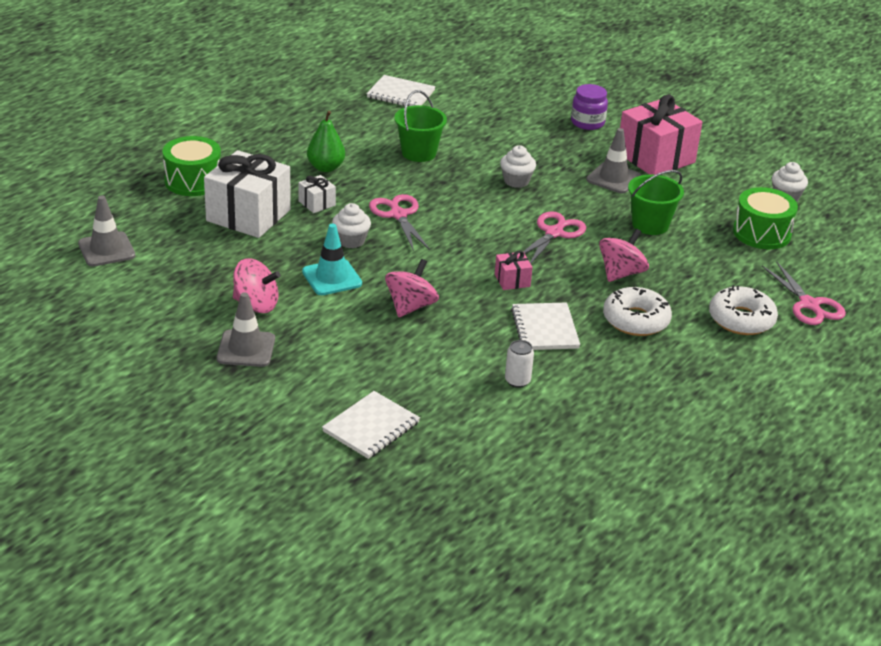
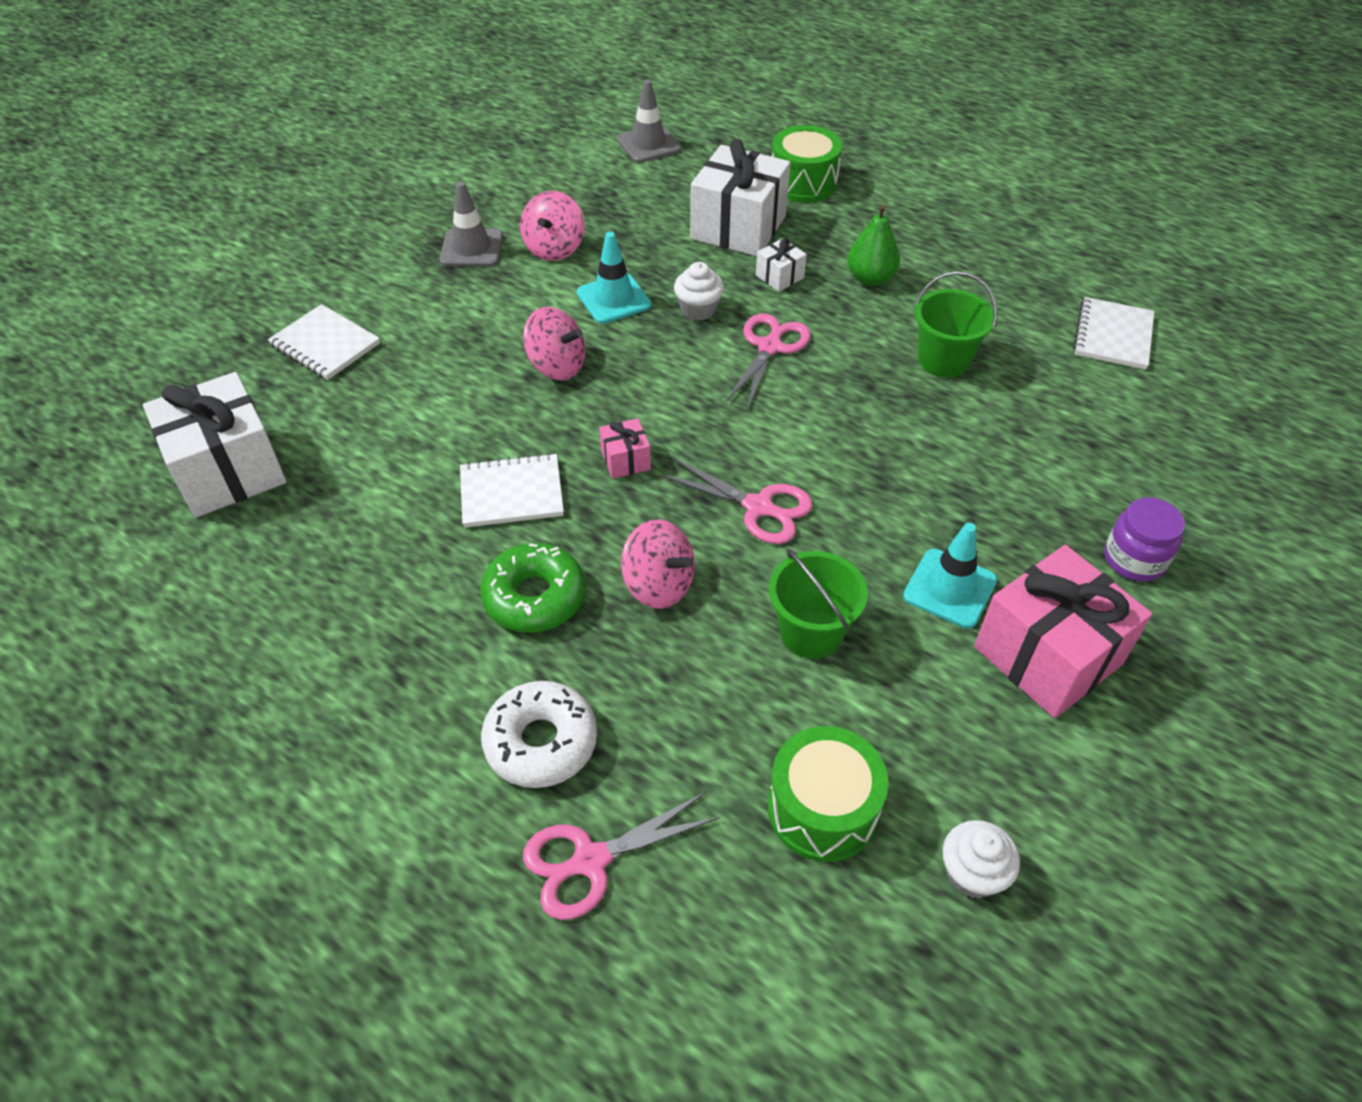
camera: 90 degrees right, 15 degrees up
pink scissors [369,194,430,251] -> pink scissors turned 45 degrees counterclockwise [725,314,811,408]
white cupcake [500,145,536,188] -> none
white can [505,340,534,388] -> none
grey traffic cone [586,128,641,194] -> turquoise traffic cone [903,523,997,628]
white donut [603,287,672,336] -> green donut [480,543,586,633]
none -> white gift [143,372,286,517]

